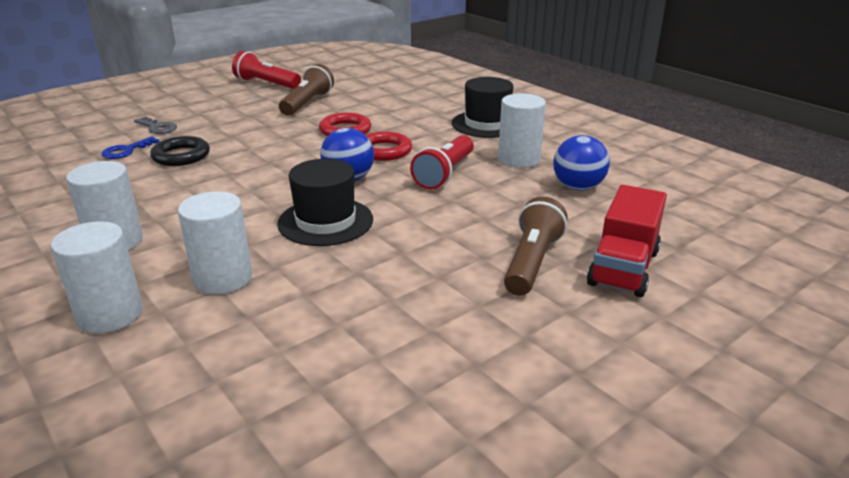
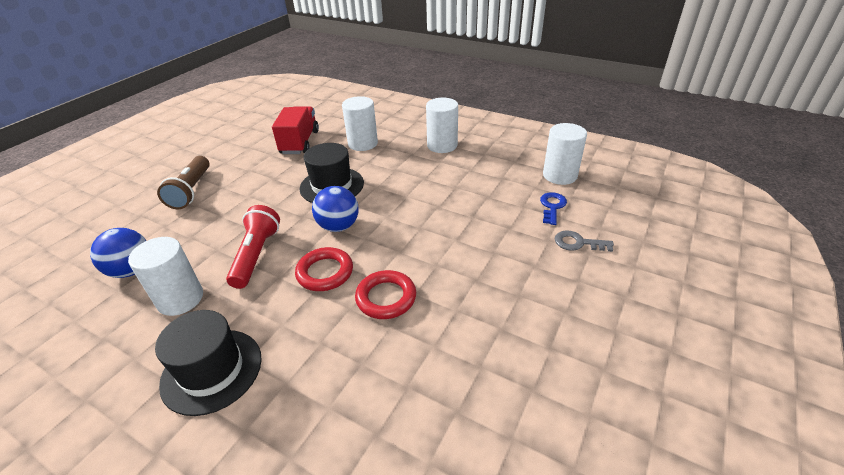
camera: 160 degrees right, 10 degrees up
white cylinder [51,221,143,334] -> white cylinder moved to [543,123,587,185]
black ring [150,136,210,166] -> none
red flashlight [232,51,301,89] -> none
brown flashlight [279,64,334,116] -> none
red truck [587,185,667,297] -> red truck moved to [272,106,319,154]

